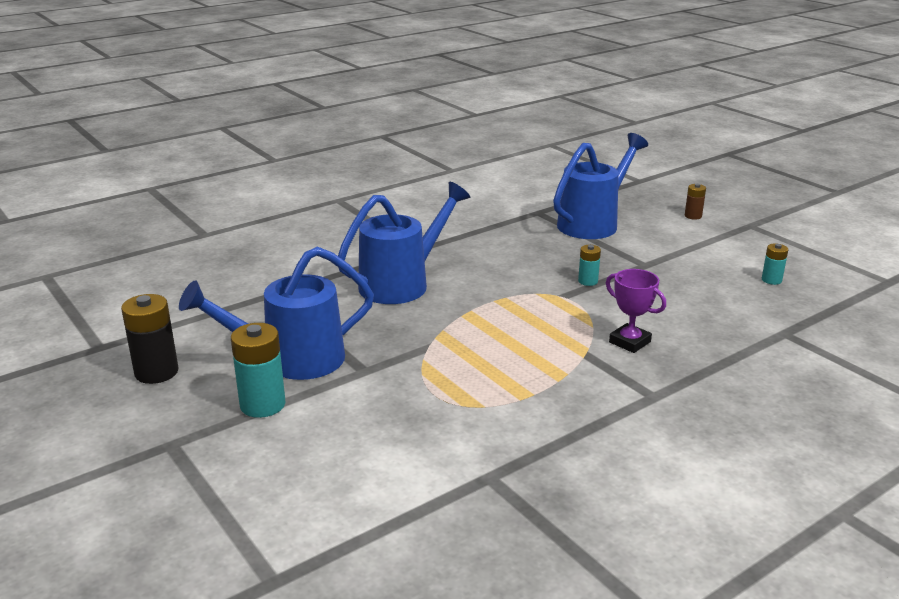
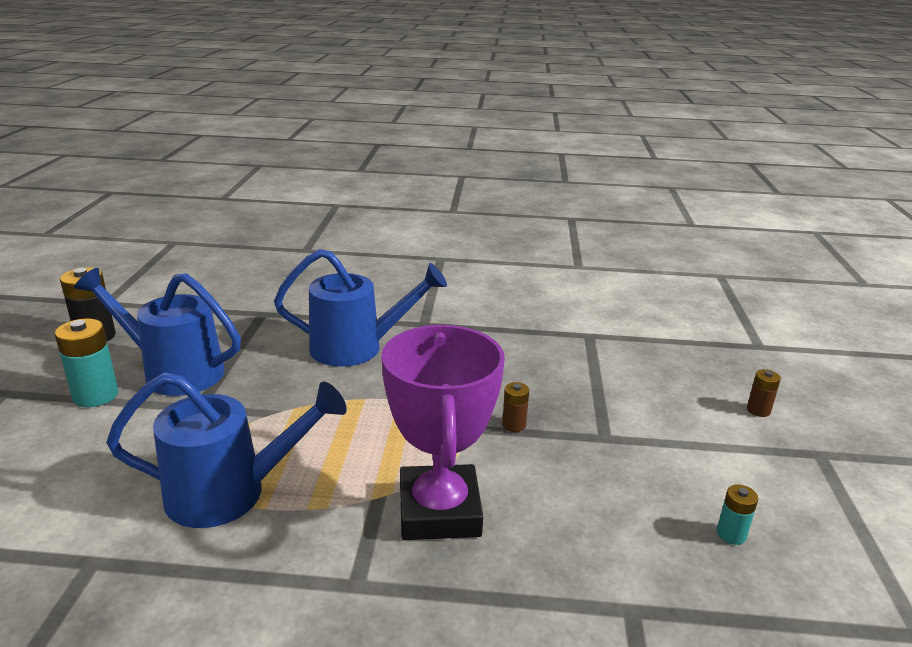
camera: 40 degrees right, 0 degrees up
blue watering can [553,133,648,239] -> blue watering can moved to [106,372,347,528]
turquoise battery [578,245,601,286] -> brown battery [502,382,529,432]
purple trophy [606,269,666,353] -> purple trophy [381,325,505,540], size x2.02

